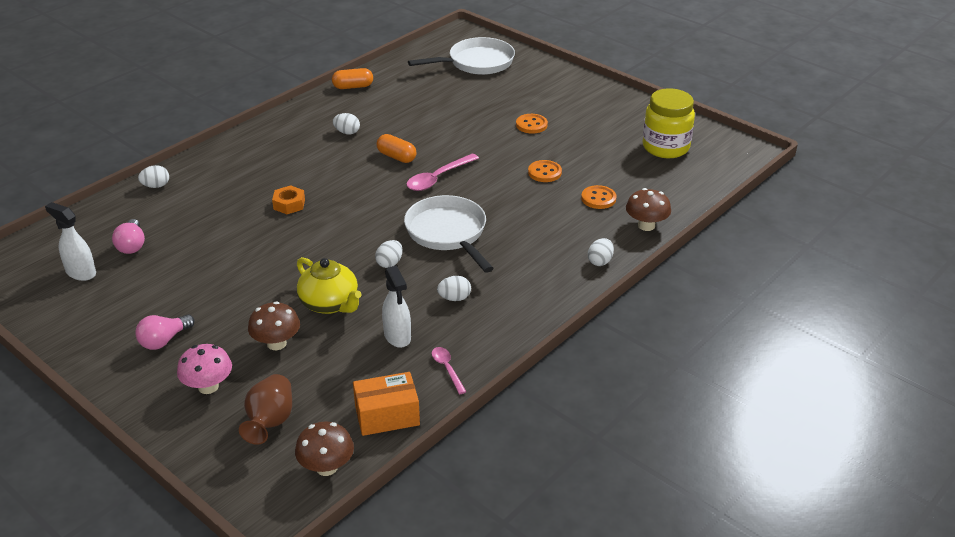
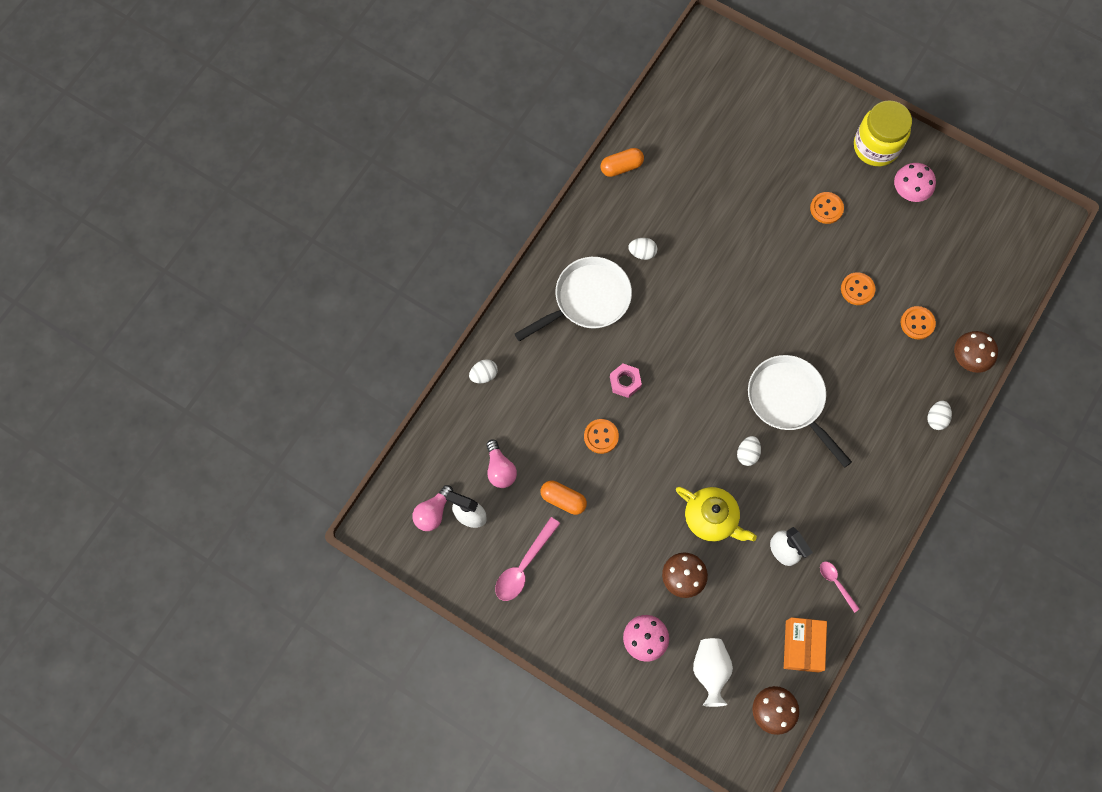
camera: 10 degrees left, 35 degrees up
pink light bulb [135,315,194,350] -> pink light bulb moved to [412,485,453,531]
brown vase [239,374,292,445] -> white vase [693,638,733,707]
orange nut [272,185,305,214] -> pink nut [610,364,642,398]
orange box [353,372,420,436] -> orange box turned 60 degrees counterclockwise [784,617,827,672]
orange capsule [377,134,417,163] -> orange capsule moved to [541,481,587,515]
pink spoon [407,154,479,191] -> pink spoon moved to [495,517,560,601]
white pan [408,37,515,75] -> white pan moved to [515,257,632,341]
white egg [437,276,471,301] -> none
yellow jar [643,88,695,158] -> yellow jar moved to [854,100,912,166]
none -> orange button [584,419,619,454]
none -> pink mushroom [894,163,936,202]

